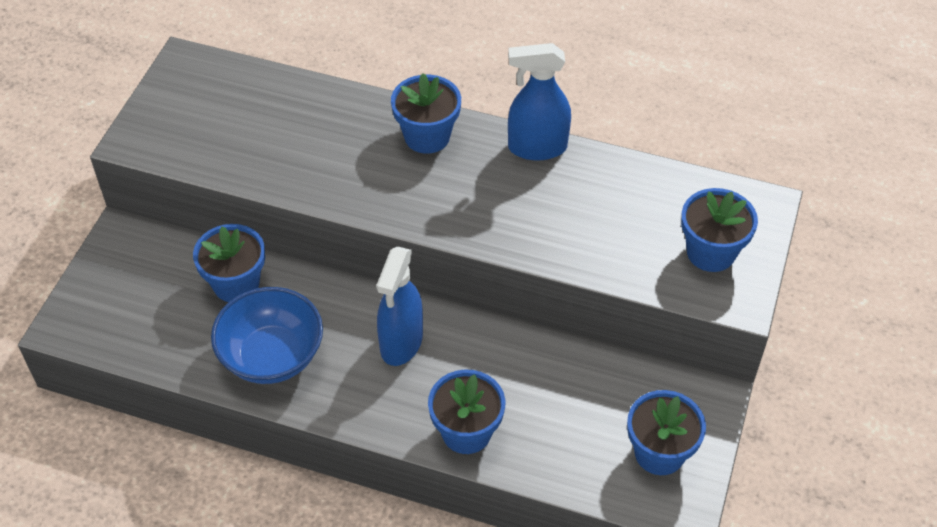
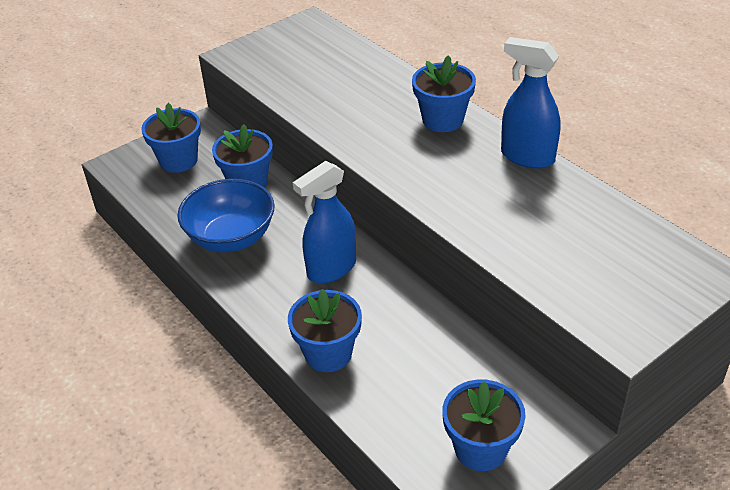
camera: 35 degrees right, 10 degrees down
blue flower pot [681,188,758,272] -> blue flower pot moved to [141,103,201,173]

